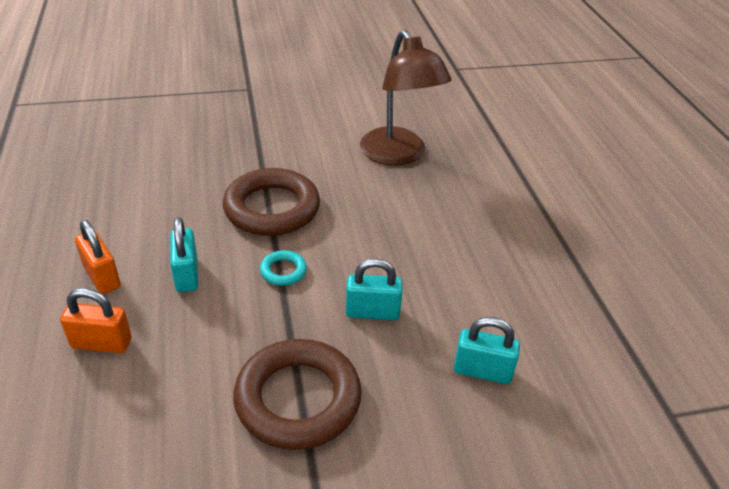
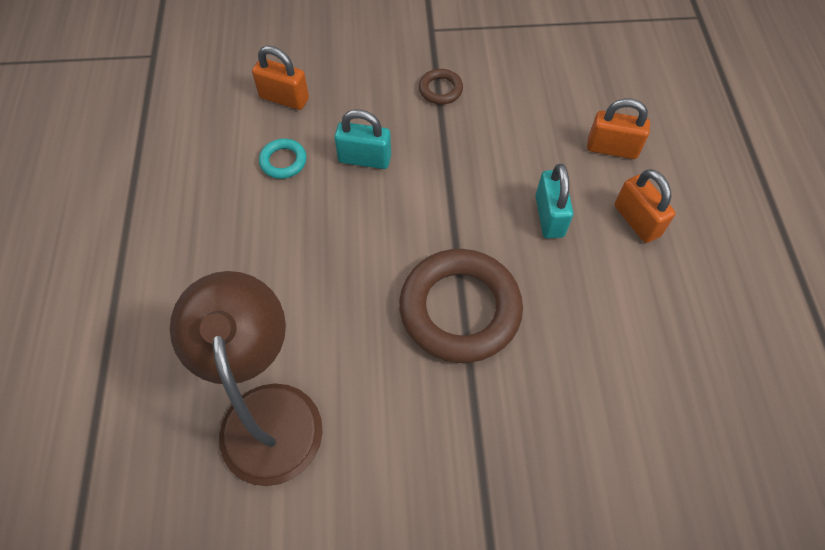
camera: 170 degrees left, 20 degrees up
brown ring [233,339,362,450] -> brown ring [419,69,463,104], size x0.44
turquoise ring [260,250,307,286] -> turquoise ring moved to [259,139,307,179]
turquoise padlock [454,317,520,384] -> orange padlock [252,46,309,110]

